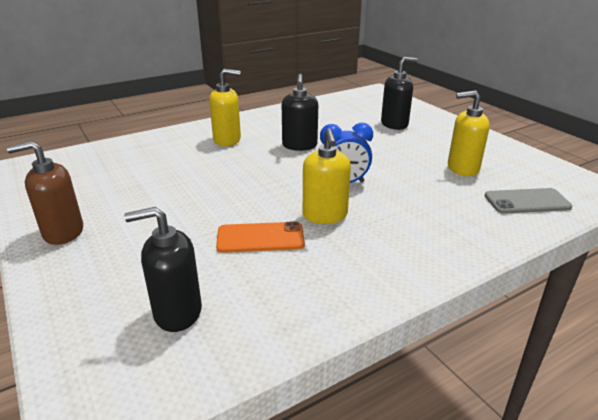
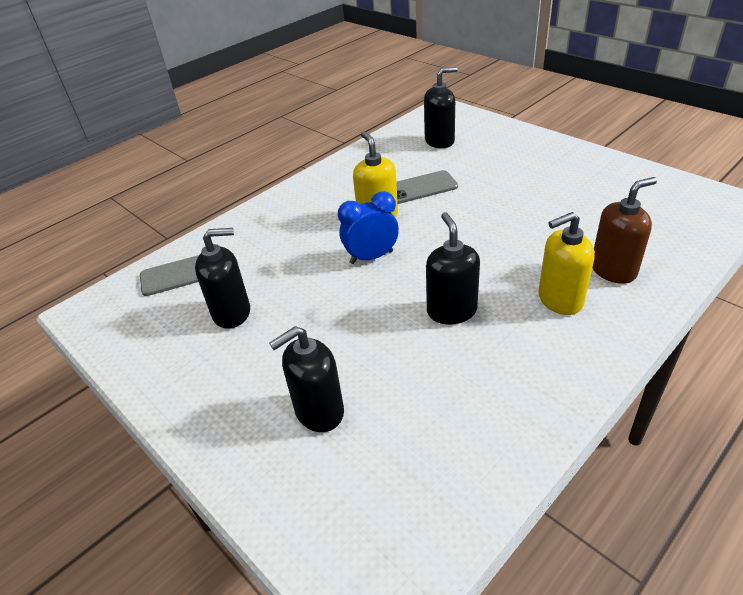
camera: 170 degrees right, 10 degrees up
brown soap dispenser [7,141,83,245] -> brown soap dispenser moved to [592,177,657,284]
orange phone [216,221,305,253] -> grey phone [396,170,458,204]
yellow soap dispenser [448,90,490,176] -> black soap dispenser [195,228,250,329]

